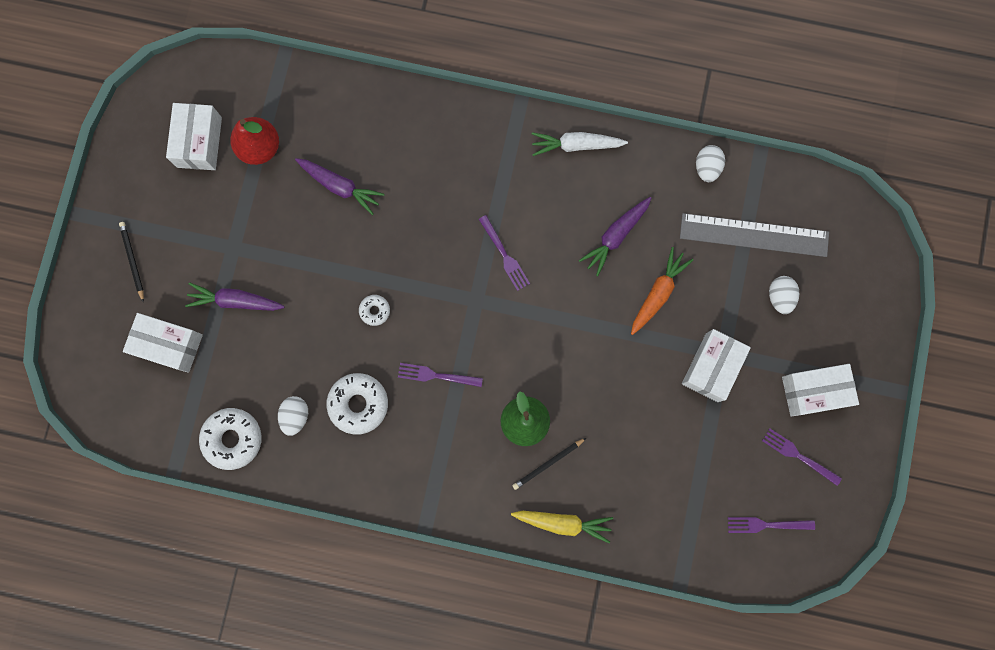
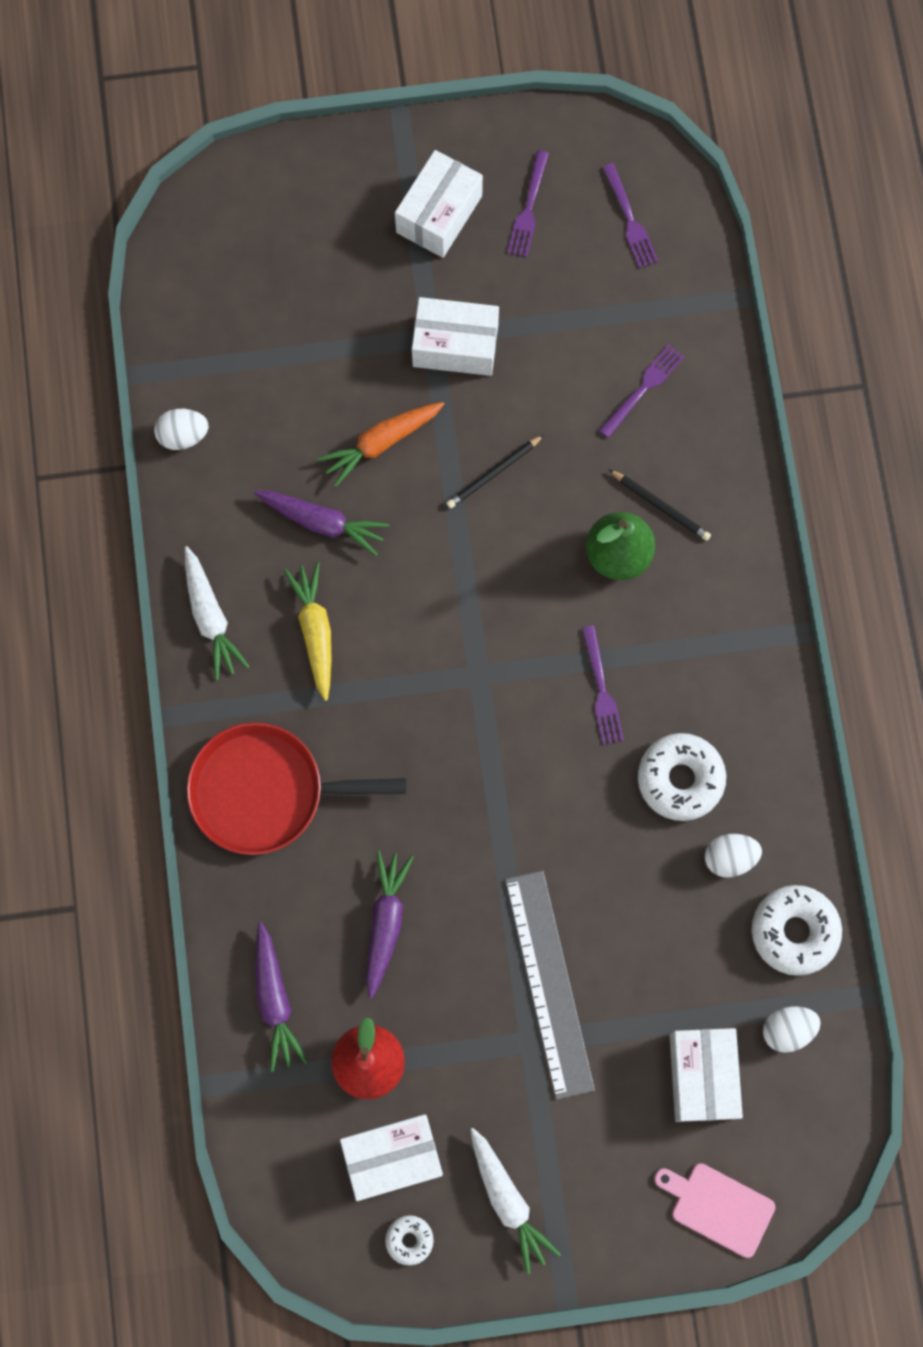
camera: 110 degrees left, 5 degrees down
black pencil [119,222,144,302] -> black pencil moved to [446,435,544,509]
purple carrot [185,283,284,311] -> purple carrot moved to [255,922,308,1072]
white donut [359,295,390,326] -> white donut moved to [385,1215,434,1265]
purple fork [479,215,530,291] -> purple fork moved to [599,344,685,438]
yellow carrot [511,511,613,543] -> yellow carrot moved to [284,562,331,701]
orange carrot [631,247,693,335] -> orange carrot turned 45 degrees counterclockwise [317,402,444,487]
grey ruler [680,213,829,257] -> grey ruler moved to [505,871,595,1100]
white egg [769,276,799,314] -> white egg moved to [763,1006,821,1053]
white box [782,364,859,417] -> white box turned 60 degrees clockwise [395,150,483,258]
none -> red pan [187,723,406,855]
none -> white carrot [470,1128,561,1274]
none -> pink cutting board [654,1163,775,1258]

